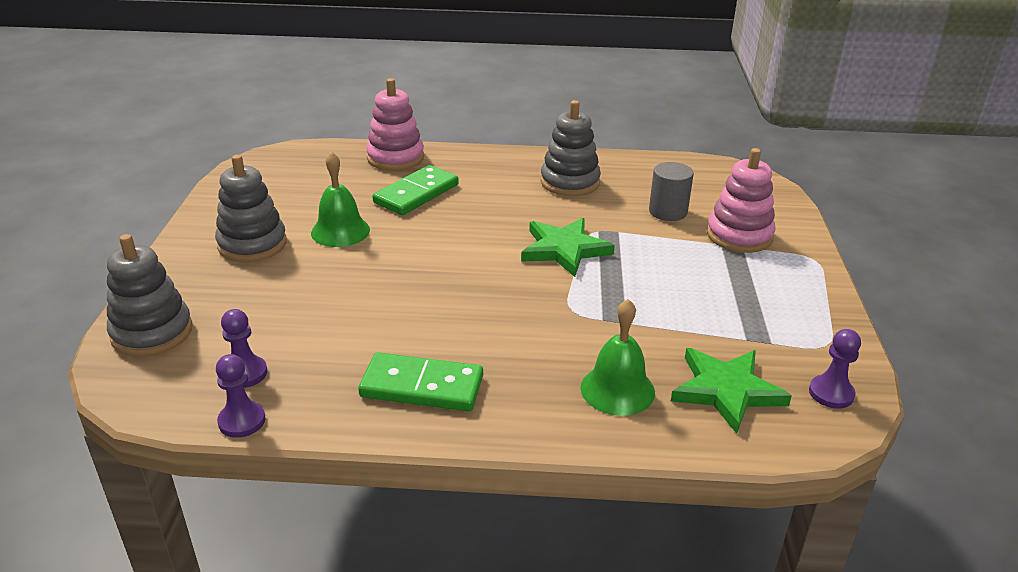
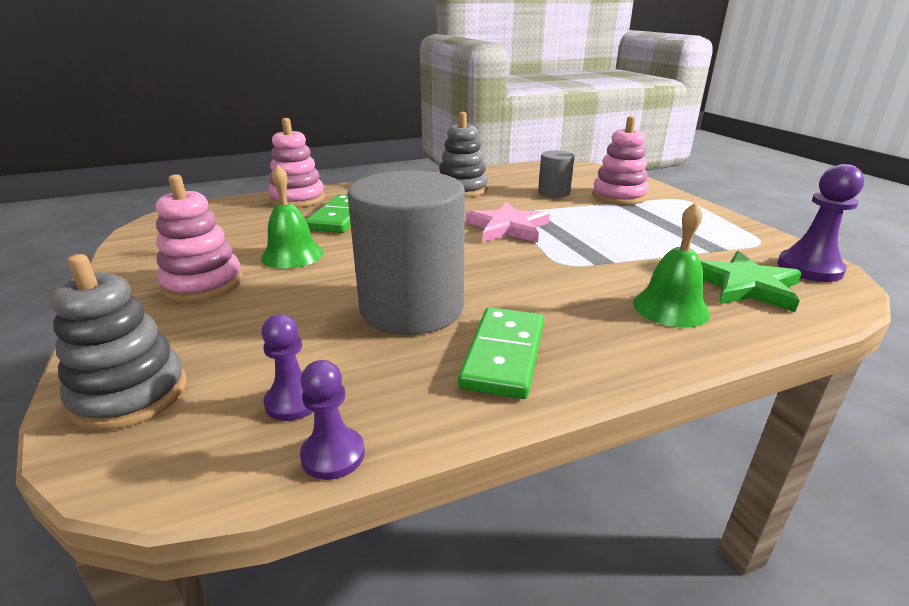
camera: 25 degrees left, 5 degrees down
grey stacking toy [215,155,287,262] -> pink stacking toy [156,174,243,302]
green domino [358,352,483,411] -> green domino turned 60 degrees counterclockwise [458,307,544,399]
green star [521,218,615,277] -> pink star [466,202,549,242]
purple pawn [809,329,861,409] -> purple pawn [777,164,864,282], size x1.55
none -> grey cylinder [347,171,465,335]

